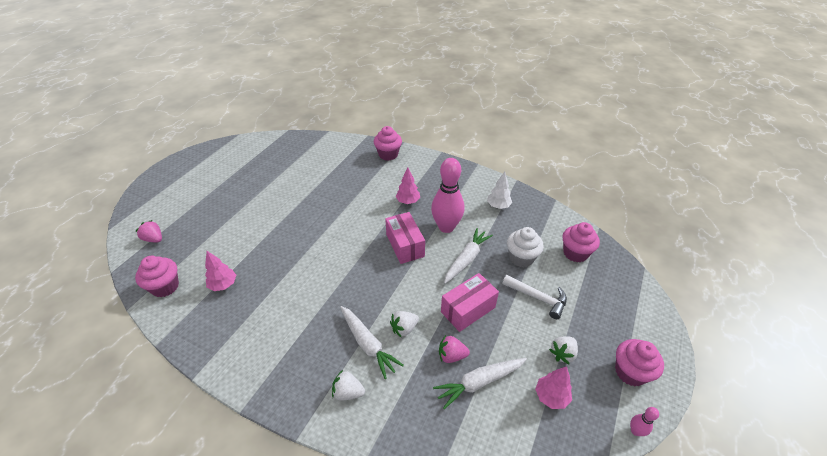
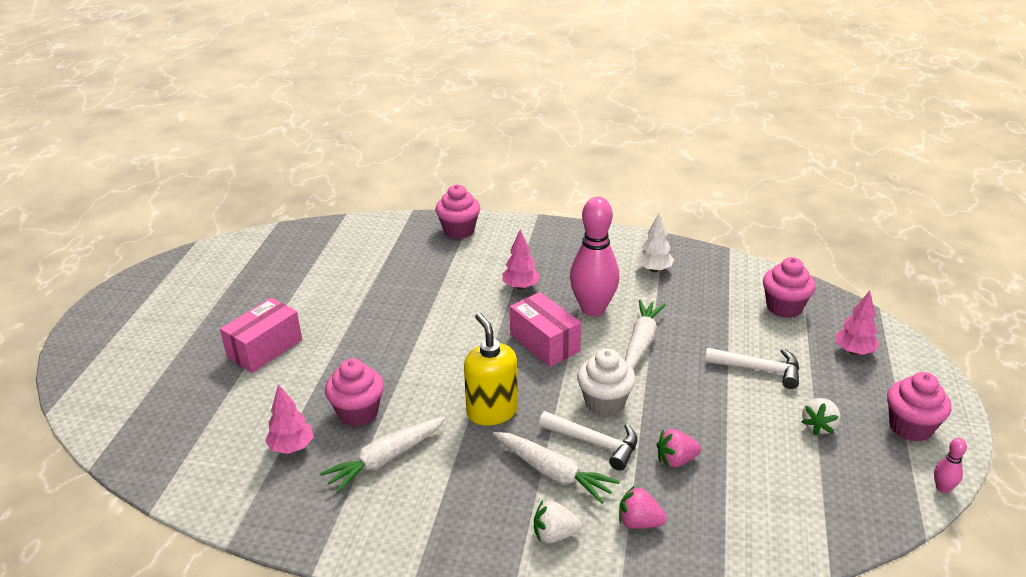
camera: 15 degrees left, 10 degrees down
pink cupcake [135,256,179,297] -> pink cupcake moved to [325,358,384,427]
pink strawberry [136,220,162,242] -> pink strawberry moved to [619,485,667,529]
white strawberry [390,311,419,338] -> white hammer [539,411,638,471]
white carrot [433,358,527,409] -> white carrot moved to [320,416,446,493]
pink box [441,273,499,332] -> pink box moved to [220,298,302,373]
white cupcake [507,227,544,267] -> white cupcake moved to [577,349,636,416]
pink tree [535,366,572,409] -> pink tree moved to [835,291,880,355]
none -> yellow soap dispenser [464,313,518,426]

